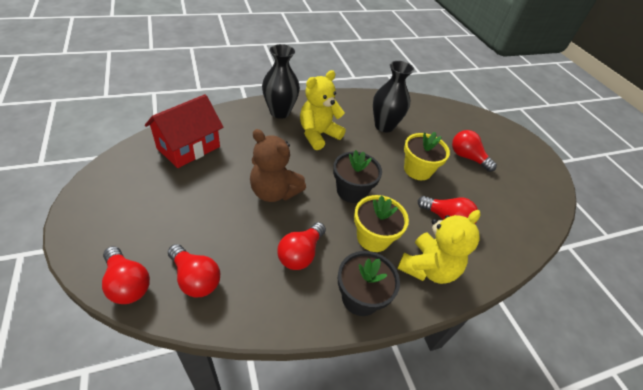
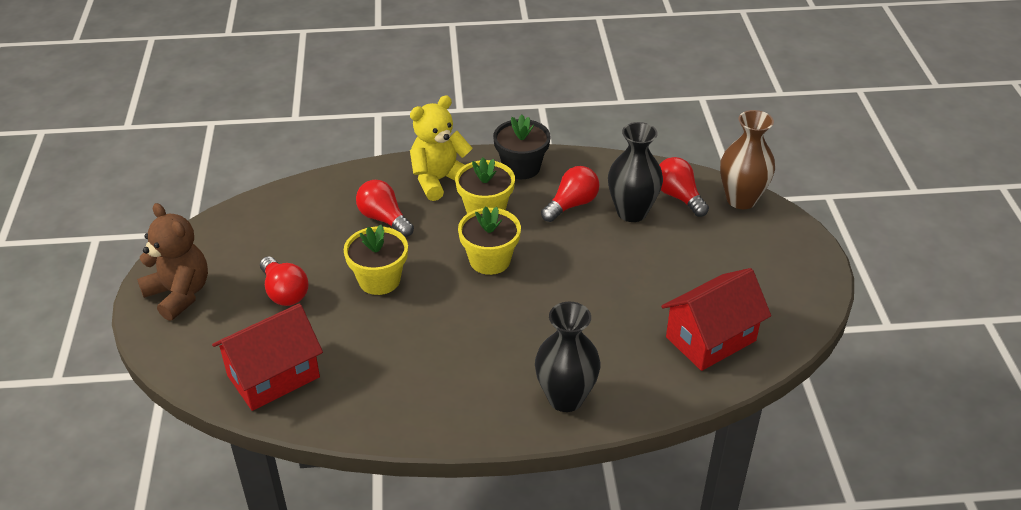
camera: 160 degrees left, 5 degrees down
red light bulb [102,246,150,304] -> brown vase [720,110,775,209]
brown teddy bear [250,129,306,202] -> brown teddy bear moved to [137,203,208,321]
yellow teddy bear [300,70,346,150] -> none
black flower pot [333,150,382,203] -> yellow flower pot [458,207,521,275]
black vase [373,61,414,132] -> black vase moved to [608,122,663,222]
none -> red house [212,303,323,411]

